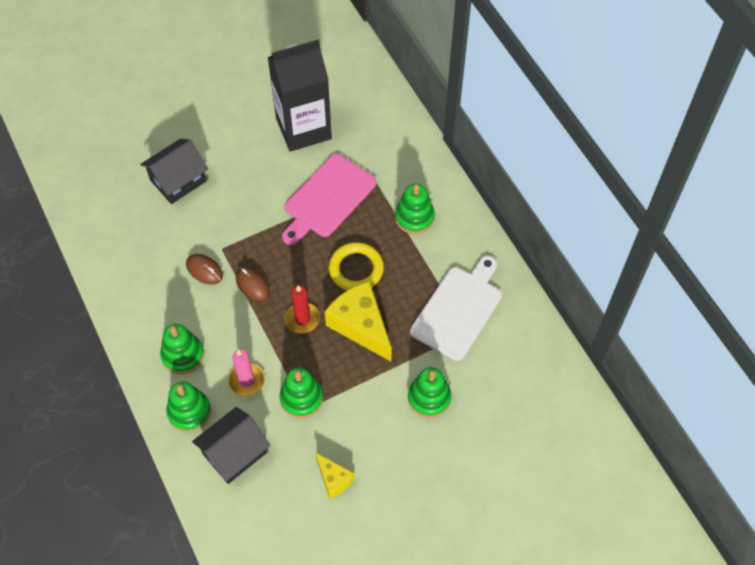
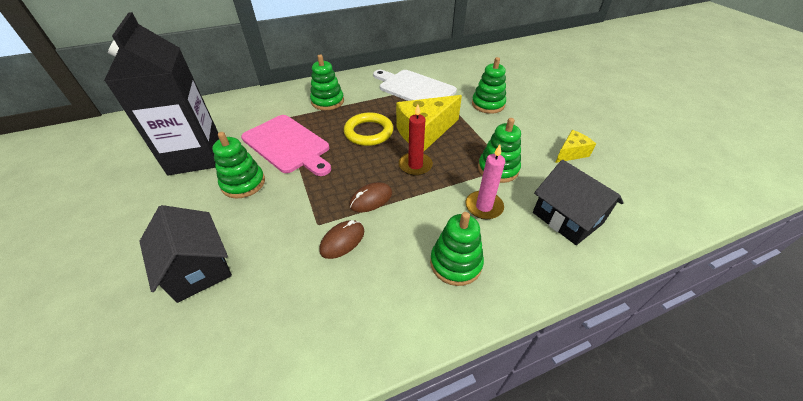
camera: 85 degrees left, 15 degrees down
green stacking toy [166,381,211,432] -> green stacking toy moved to [212,132,265,199]

